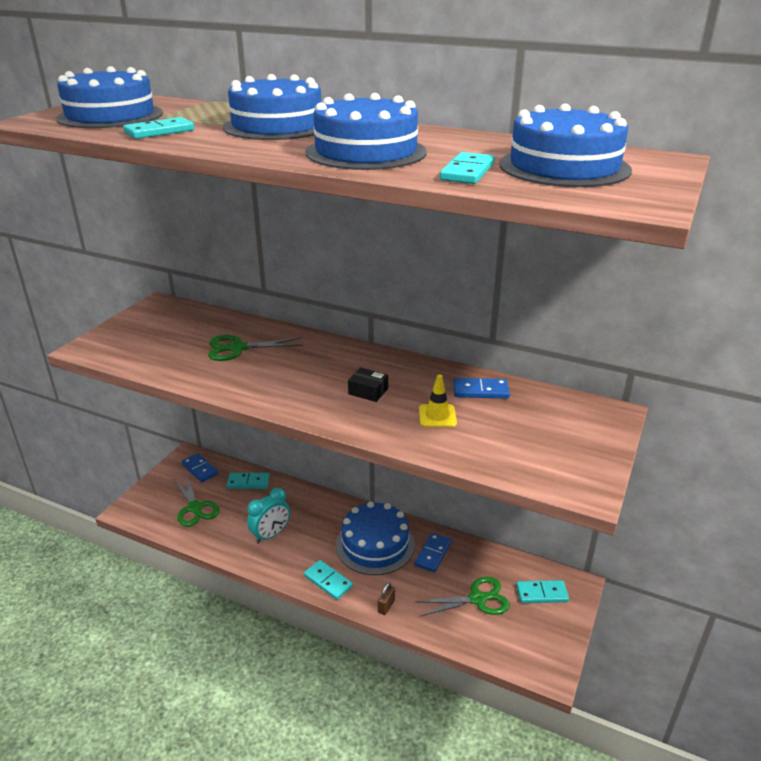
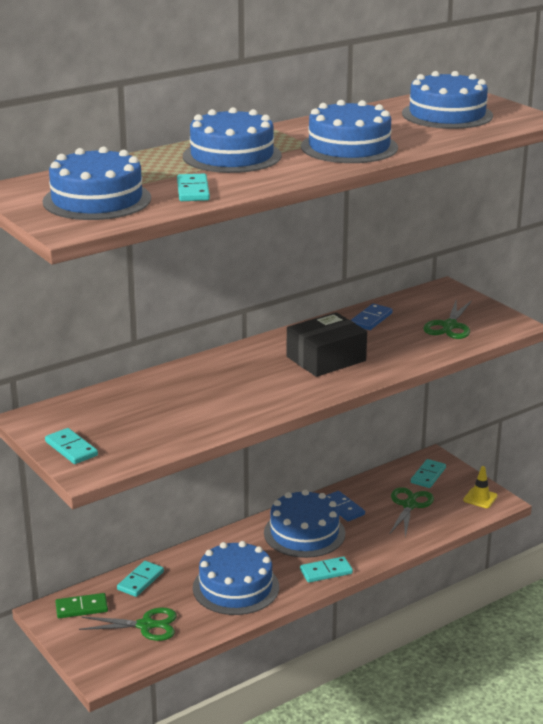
camera: 60 degrees left, 5 degrees down
blue domino [181,453,218,483] -> green domino [55,593,108,618]
green scissors [208,335,303,361] -> green scissors moved to [423,300,472,339]
turquoise clock [247,488,290,544] -> blue cake [193,541,279,615]
black box [348,367,388,402] -> black box [287,312,367,377], size x2.11
brown padlock [378,582,395,615] -> none
yellow traffic cone [419,375,457,427] -> yellow traffic cone moved to [463,466,498,508]
turquoise domino [440,152,495,184] -> turquoise domino moved to [45,428,98,464]

